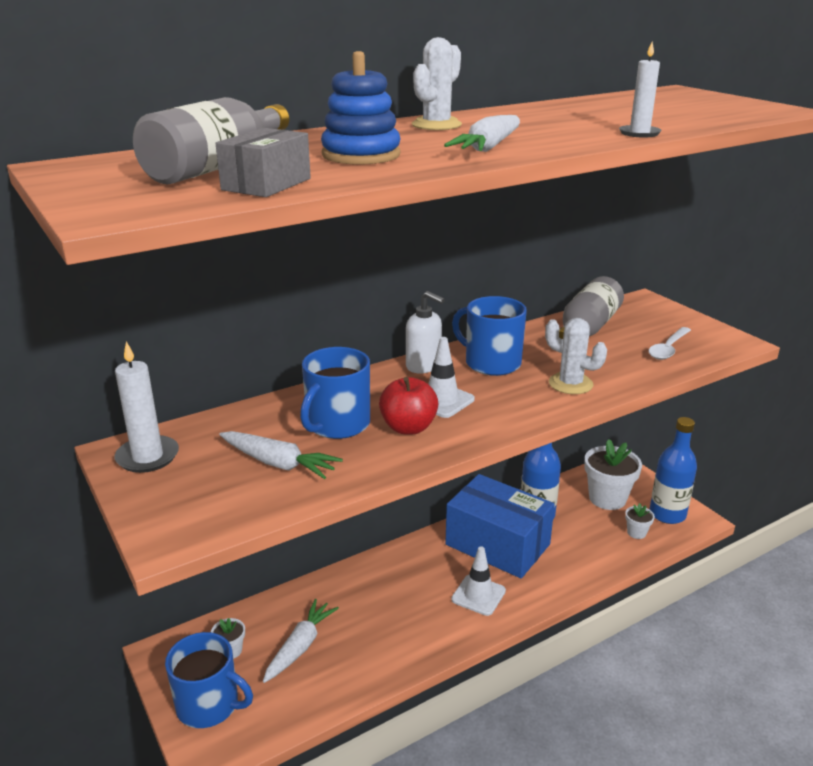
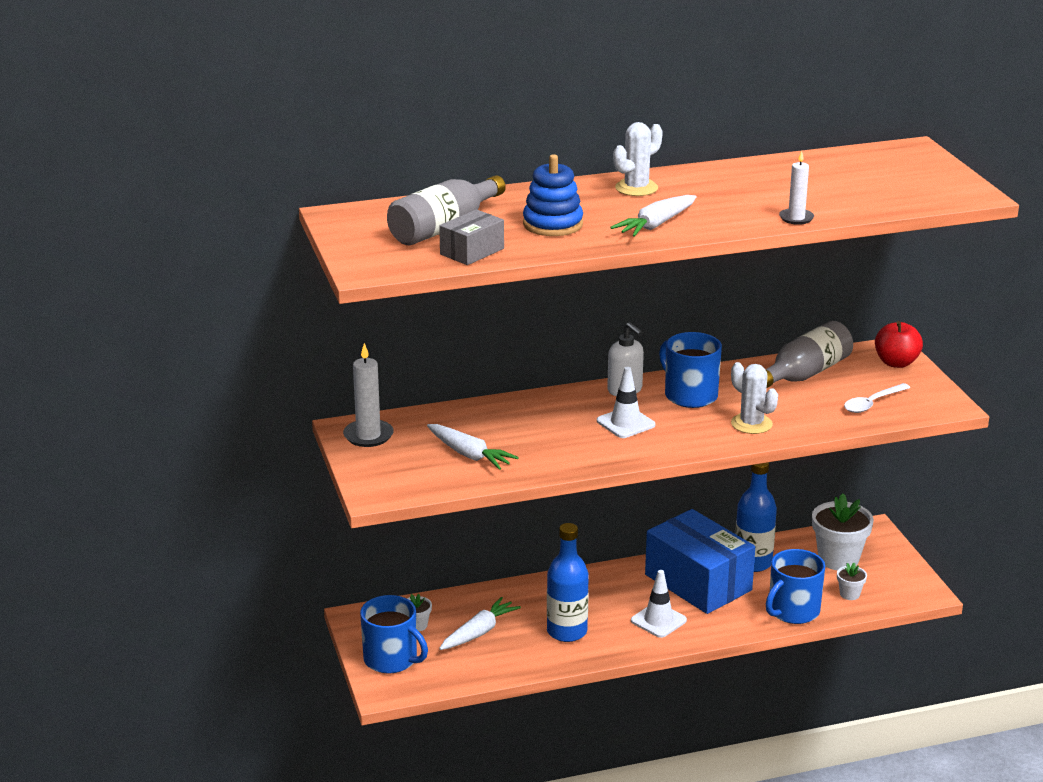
camera: 15 degrees right, 0 degrees up
blue mug [300,347,370,439] -> blue mug moved to [766,549,825,624]
red apple [379,377,438,434] -> red apple moved to [875,321,923,368]
blue bottle [650,417,697,524] -> blue bottle moved to [547,523,589,642]

